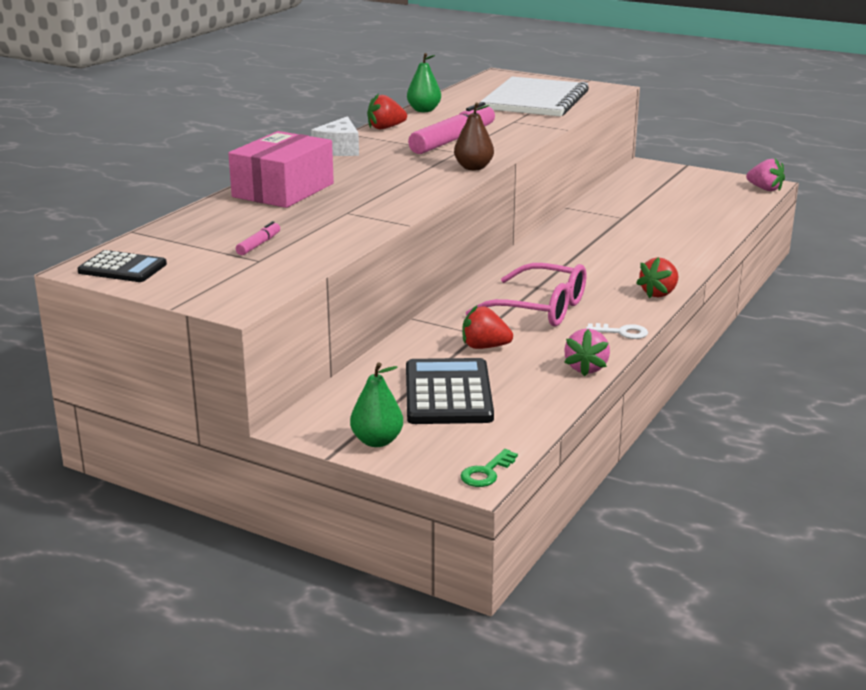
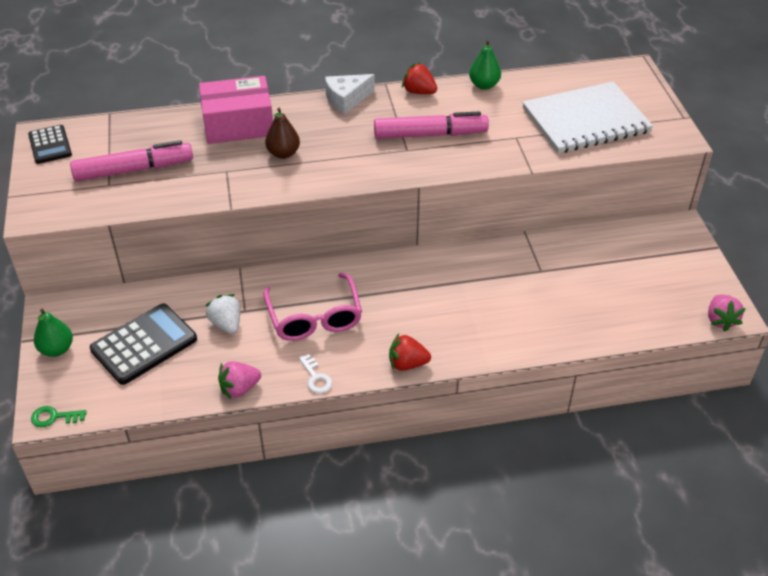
camera: 50 degrees right, 20 degrees up
pink marker [236,221,280,255] -> pink marker [70,140,193,181], size x2.32
brown pear [454,103,494,170] -> brown pear moved to [265,108,300,159]
red strawberry [462,305,513,349] -> white strawberry [205,294,240,334]

